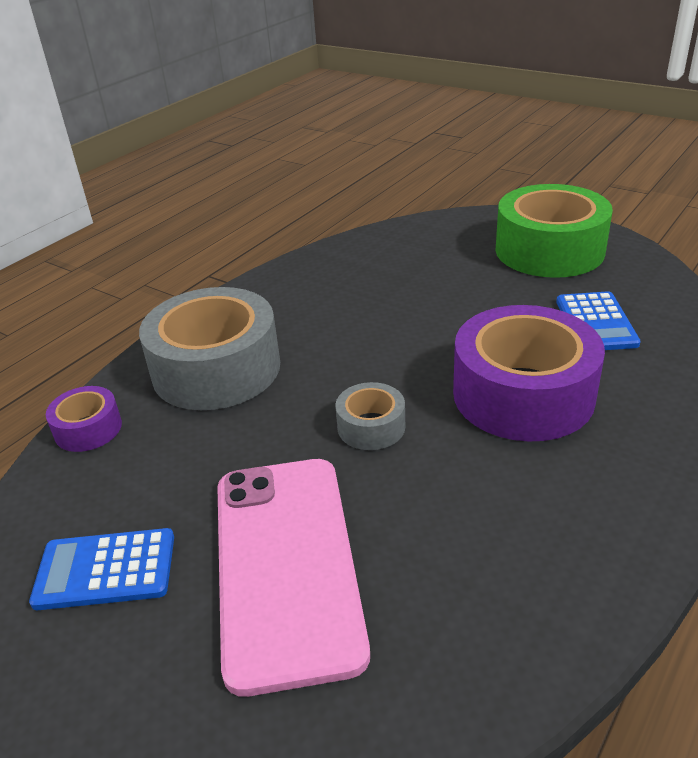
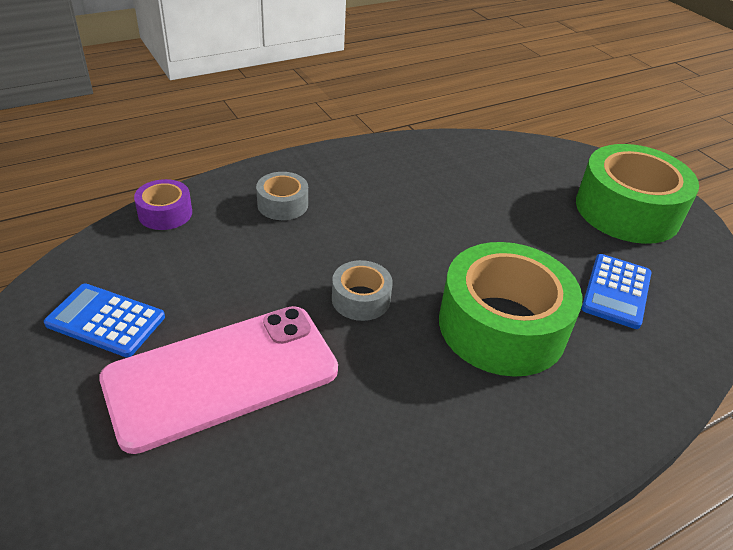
camera: 20 degrees right, 5 degrees up
grey tape [139,287,280,410] -> grey tape [256,172,308,220], size x0.47
pink phone [217,459,370,697] -> pink phone turned 45 degrees clockwise [99,306,338,454]
purple tape [453,305,605,442] -> green tape [439,242,583,377]

